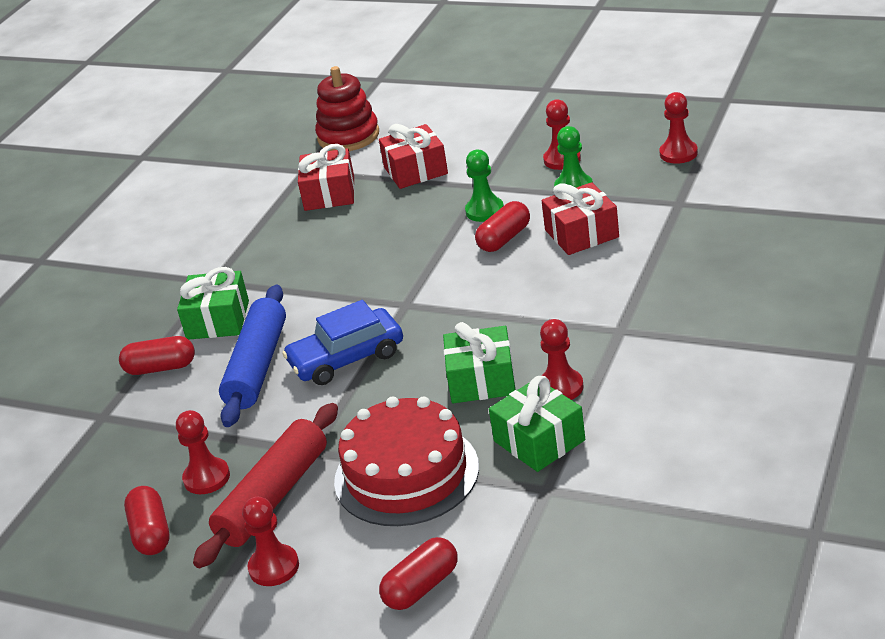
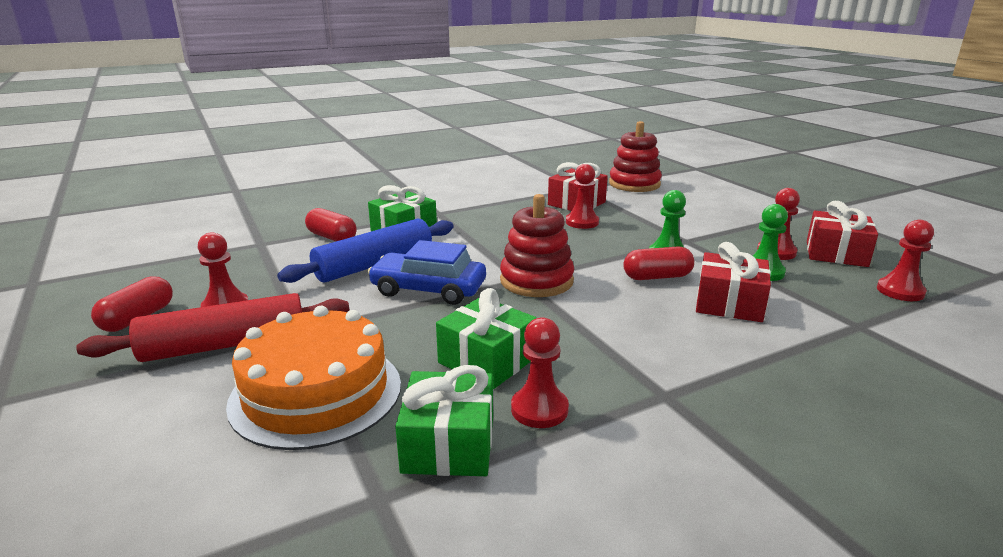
camera: 35 degrees right, 10 degrees down
red pawn [242,497,299,586] -> red pawn moved to [566,164,599,229]
red cake [334,396,479,526] -> orange cake [226,306,401,450]
red gift [379,124,448,189] -> red gift moved to [807,201,878,267]
red capsule [379,537,458,610] -> none
none -> red stacking toy [500,194,574,297]

